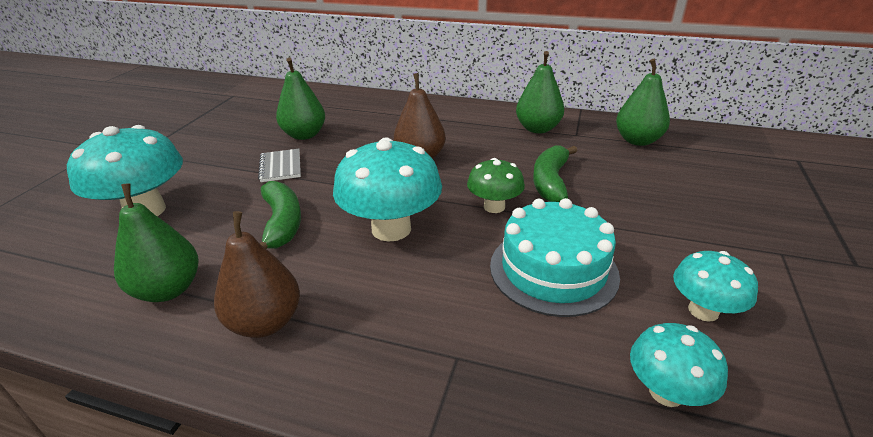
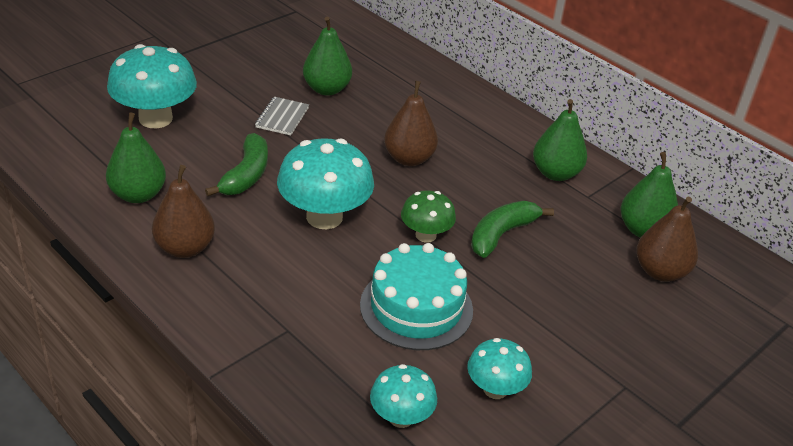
camera: 25 degrees right, 5 degrees up
none -> brown pear [636,197,698,282]

